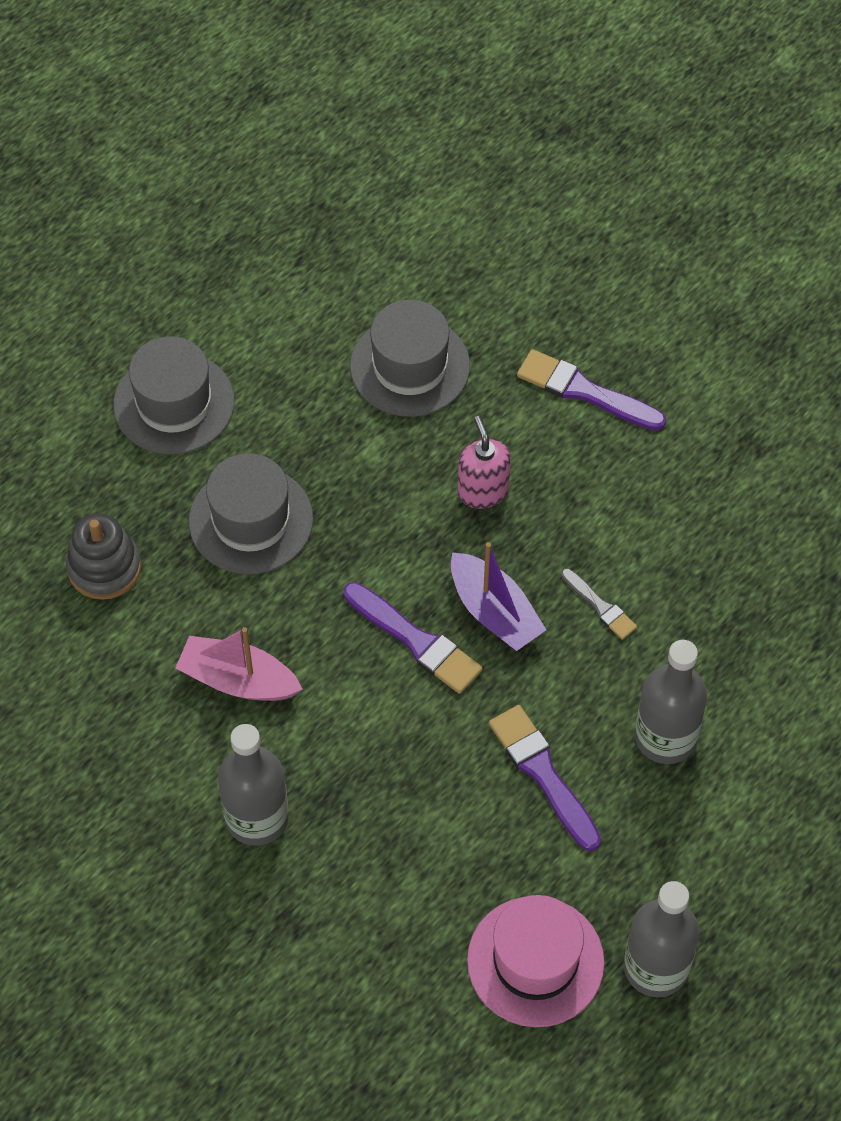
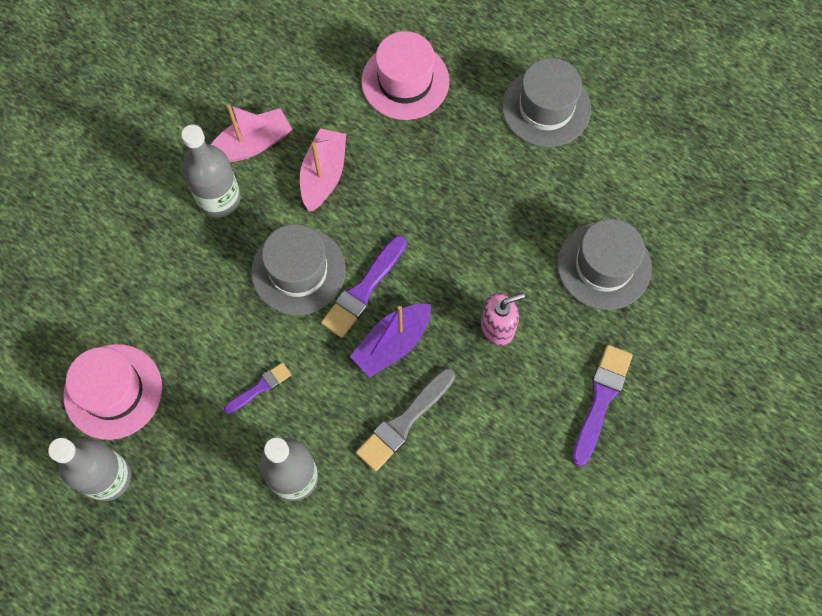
camera: 85 degrees right, 10 degrees up
grey stacking toy [66,513,141,600] -> pink hat [361,31,449,120]
grey hat [189,453,313,575] -> grey hat moved to [251,224,346,315]
purple brush [489,705,601,851] -> purple brush [224,362,291,414], size x0.59
grey brush [561,568,637,640] -> grey brush [356,368,455,471], size x1.70
none -> pink boat [211,105,292,162]

